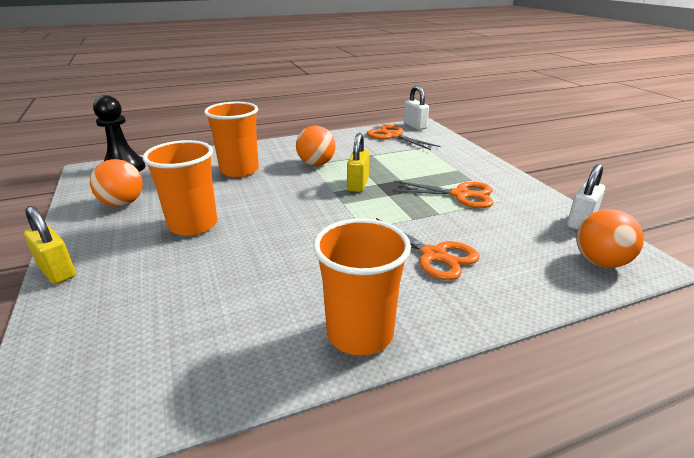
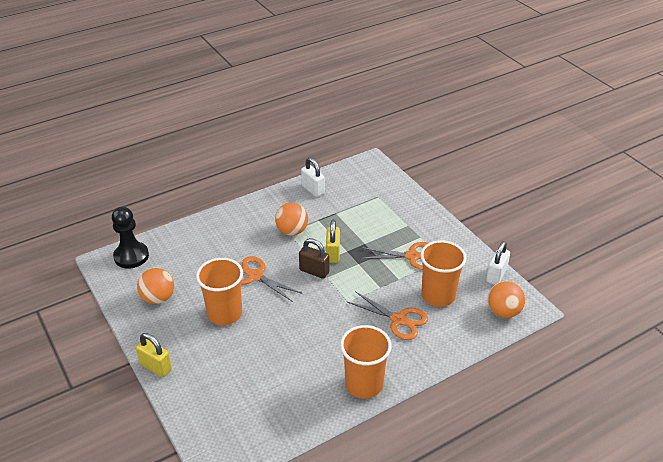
camera: 10 degrees left, 10 degrees up
orange cup [204,102,259,177] -> orange cup moved to [420,240,467,307]
orange scissors [367,125,441,150] -> orange scissors moved to [241,256,303,302]
white padlock [404,86,429,130] -> white padlock moved to [301,157,325,197]
none -> brown padlock [299,238,329,279]

